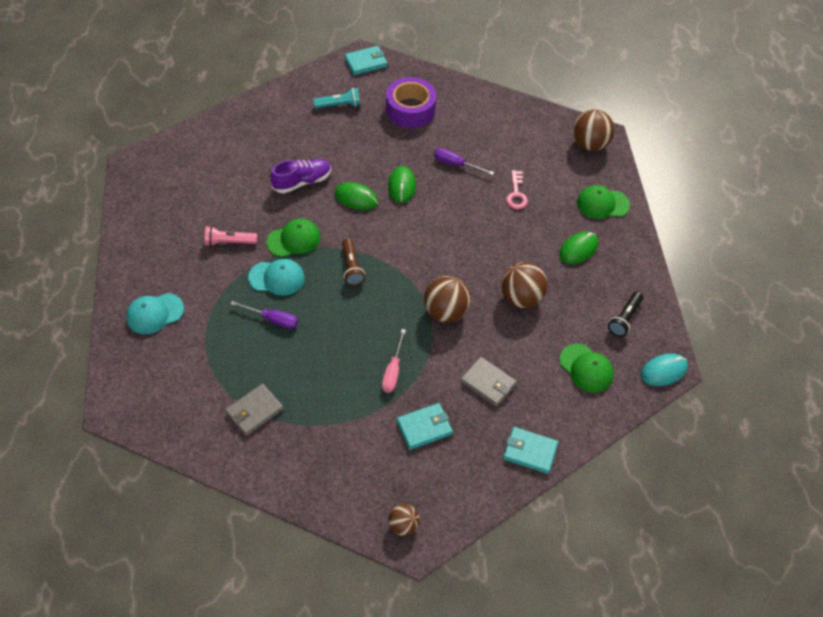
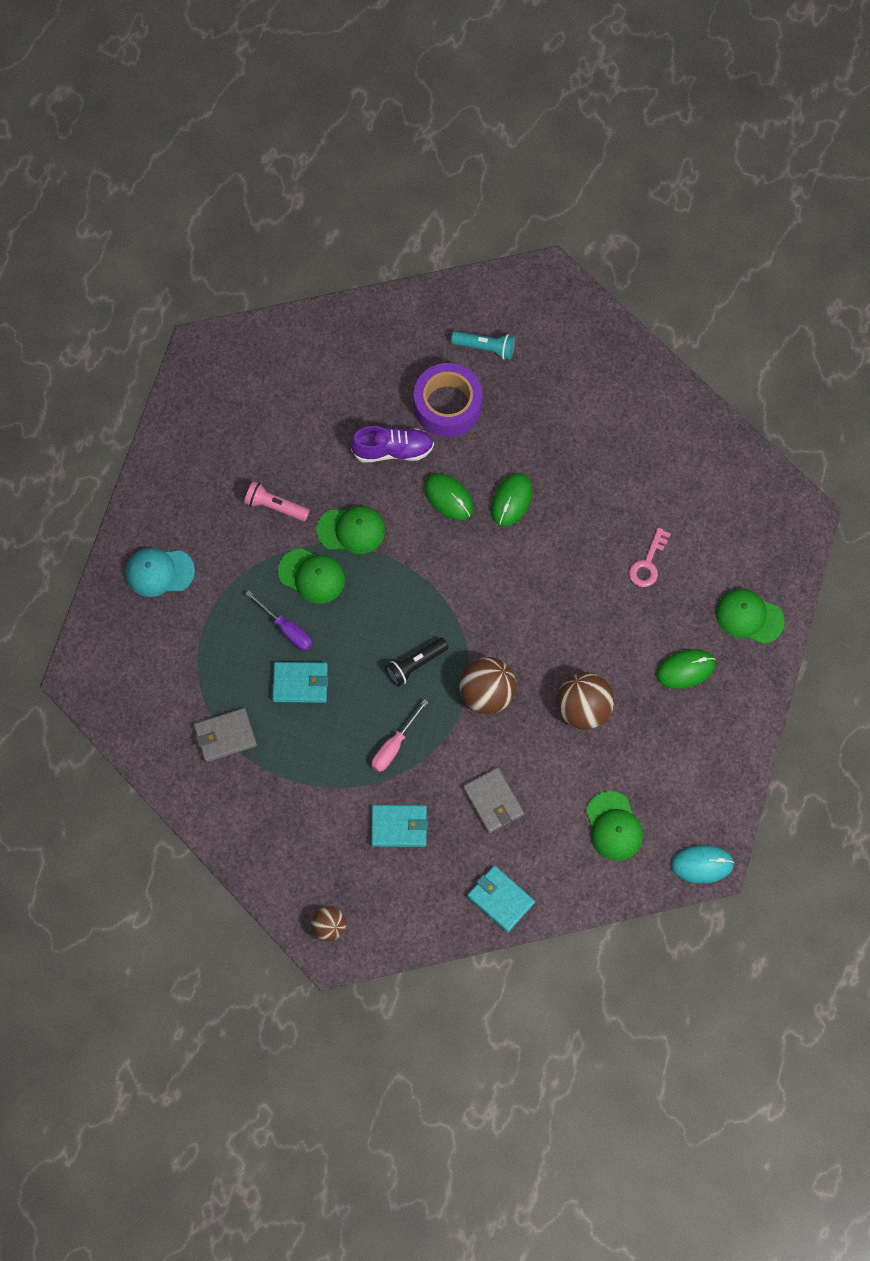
camera: 25 degrees right, 15 degrees up
turquoise cap [248,259,305,296] -> green cap [278,548,345,604]
brown flashlight [342,238,365,286] -> none
turquoise wallet [345,46,387,75] -> turquoise wallet moved to [272,662,329,703]
purple tape [386,77,437,128] -> purple tape moved to [414,363,483,437]
purple screwdriver [434,148,494,175] -> none
brown ball [573,109,614,151] -> none
black flashlight [608,292,643,337] -> black flashlight moved to [385,638,449,687]

